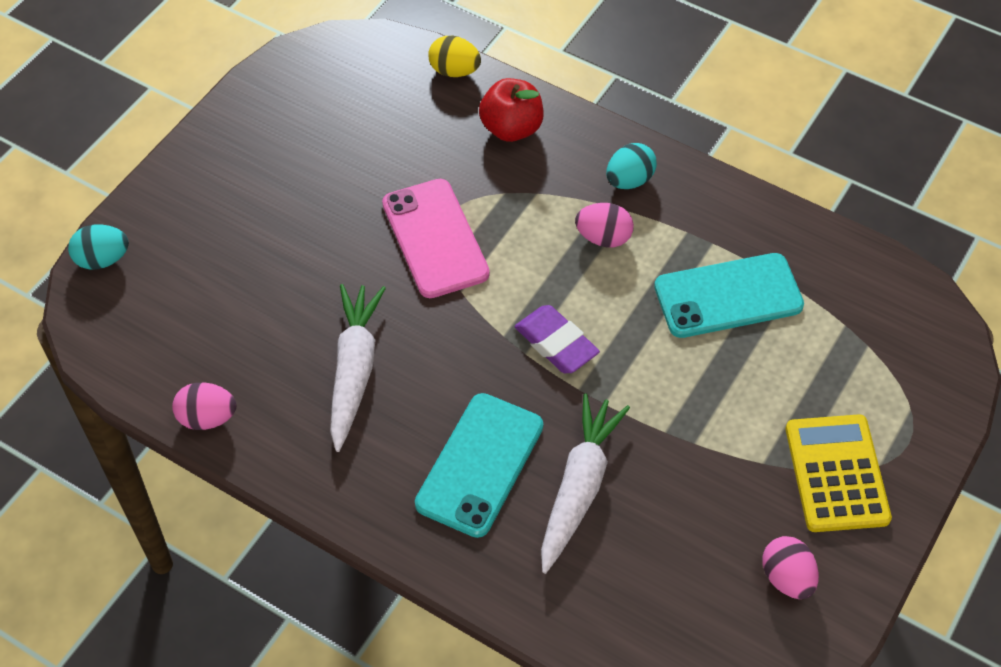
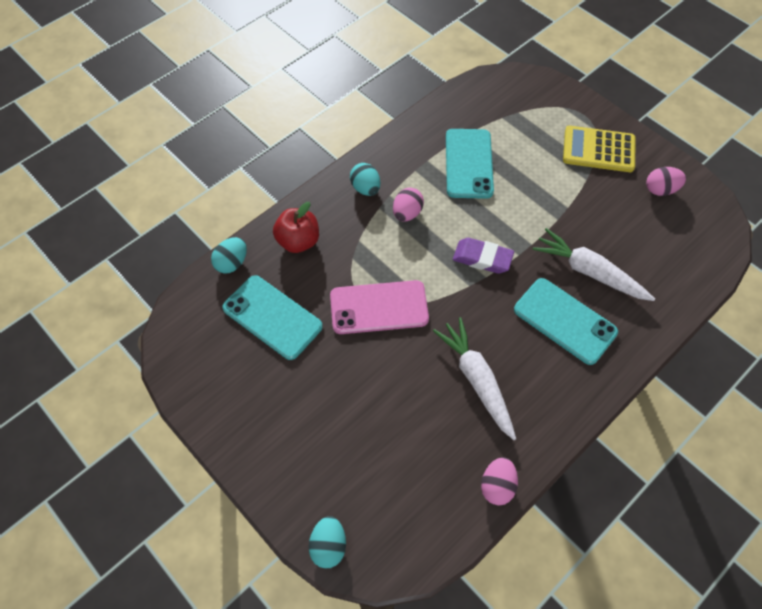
camera: 75 degrees left, 5 degrees up
white carrot [330,284,386,452] -> white carrot turned 45 degrees clockwise [433,317,516,440]
yellow egg [428,36,481,77] -> turquoise egg [211,237,247,274]
purple eraser [515,305,600,373] -> purple eraser turned 45 degrees clockwise [453,238,514,274]
none -> turquoise phone [222,275,323,360]

